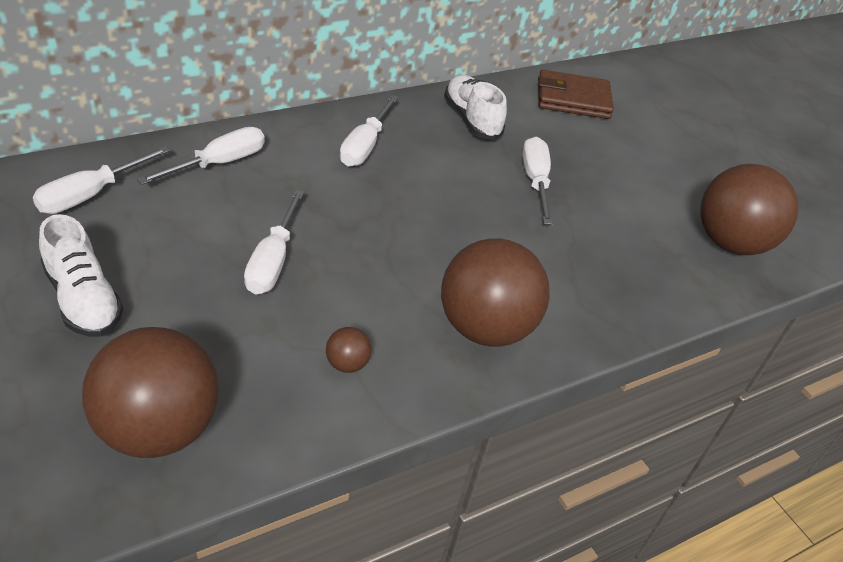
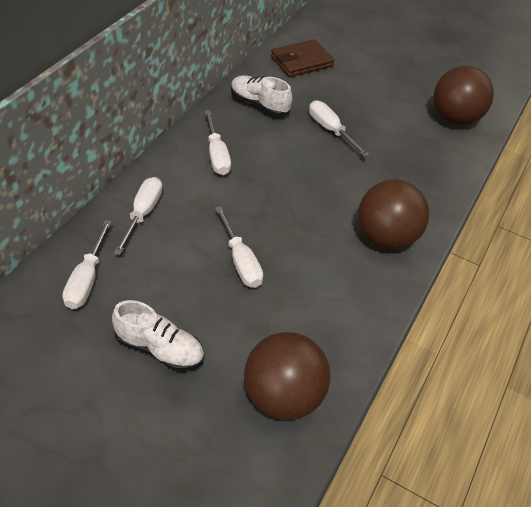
camera: 30 degrees left, 5 degrees up
brown ball [326,327,372,373] -> none

